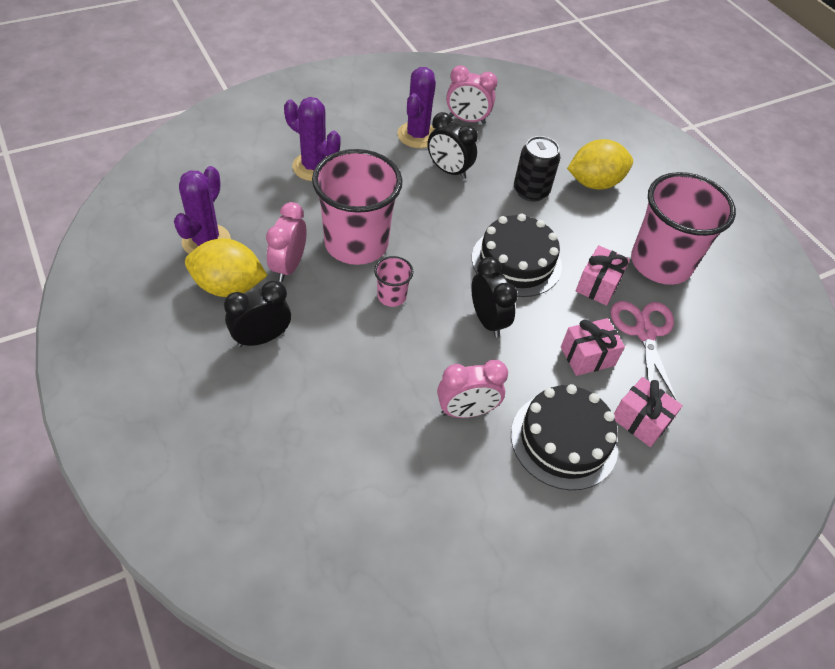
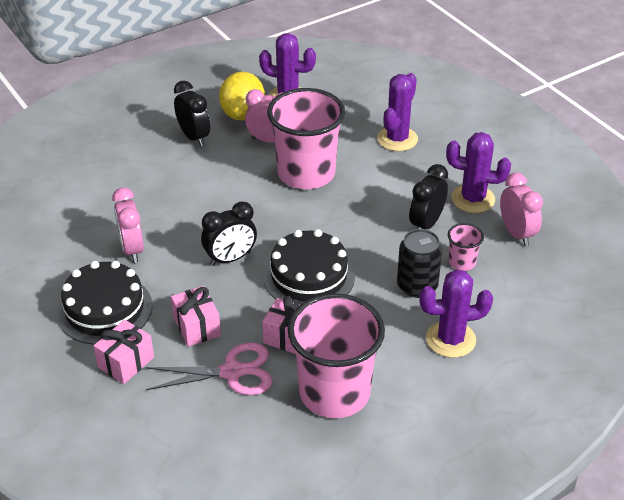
camera: 90 degrees right, 10 degrees down
pink cup [374,256,413,307] -> pink cup moved to [448,223,484,271]
pink clock [446,66,498,124] -> pink clock turned 150 degrees clockwise [500,172,543,246]
yellow lemon [567,139,633,189] -> purple cactus [419,269,493,358]

